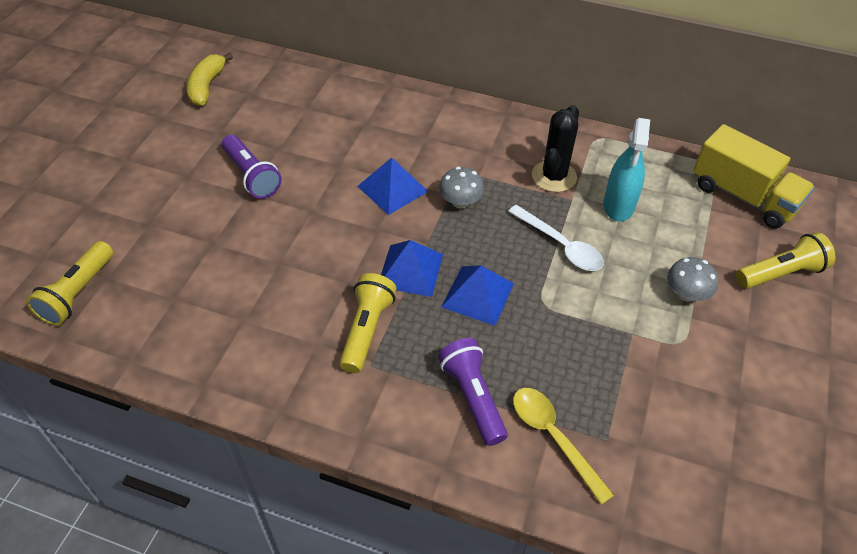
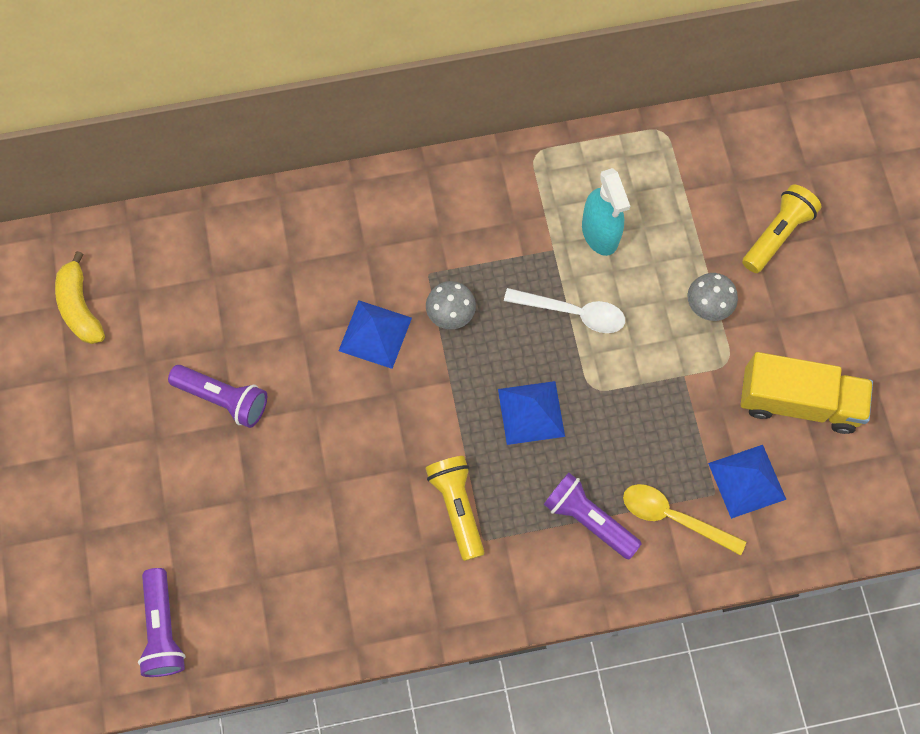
camera: 30 degrees left, 20 degrees up
yellow flashlight [26,241,113,326] -> purple flashlight [138,568,186,677]
blue pyramid [381,240,443,297] -> blue pyramid moved to [708,445,787,519]
black cactus [532,105,579,192] -> none
yellow truck [693,124,815,229] -> yellow truck moved to [741,352,873,434]

